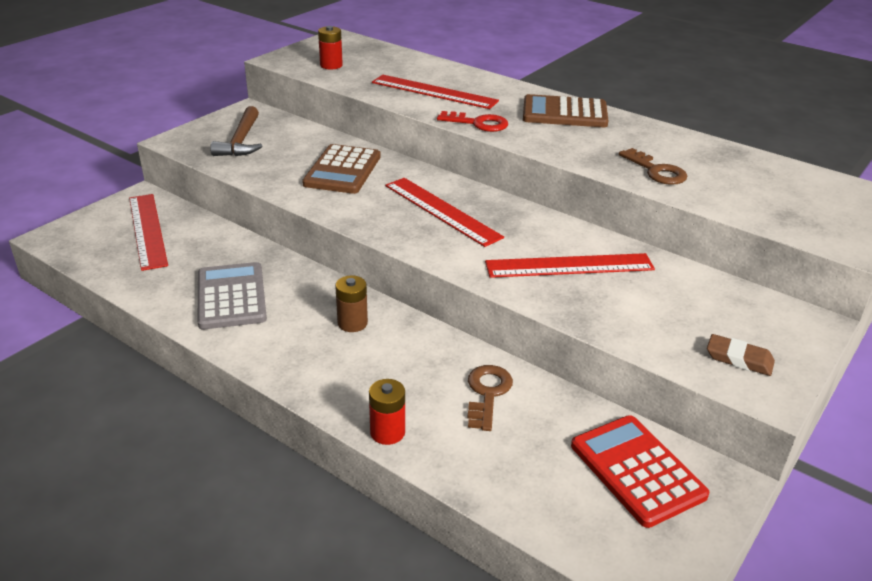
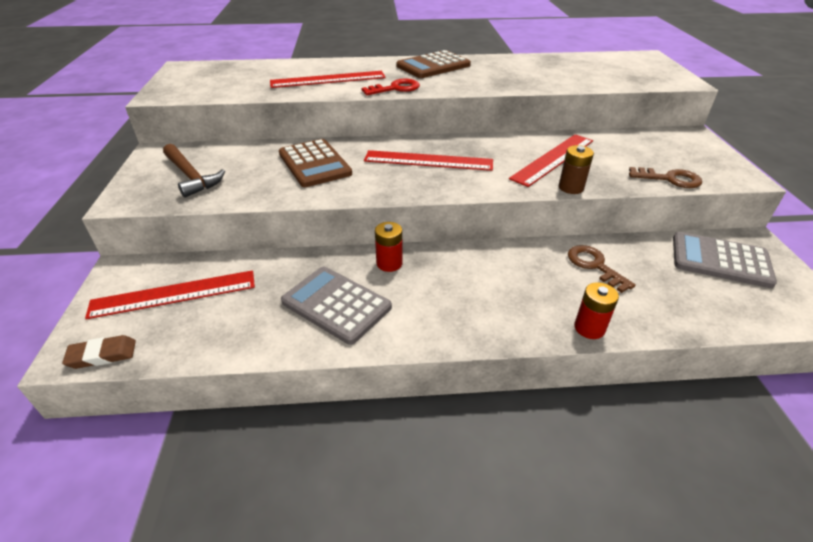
camera: 40 degrees left, 5 degrees up
red ruler [129,194,168,271] -> red ruler turned 45 degrees counterclockwise [85,270,255,319]
red battery [318,26,343,70] -> red battery moved to [375,222,403,272]
brown battery [335,276,368,332] -> brown battery moved to [559,145,594,194]
red calculator [571,415,710,528] -> grey calculator [673,232,777,288]
brown key [619,148,687,185] -> brown key moved to [629,167,702,188]
brown eraser [707,334,775,376] -> brown eraser moved to [62,335,136,369]

